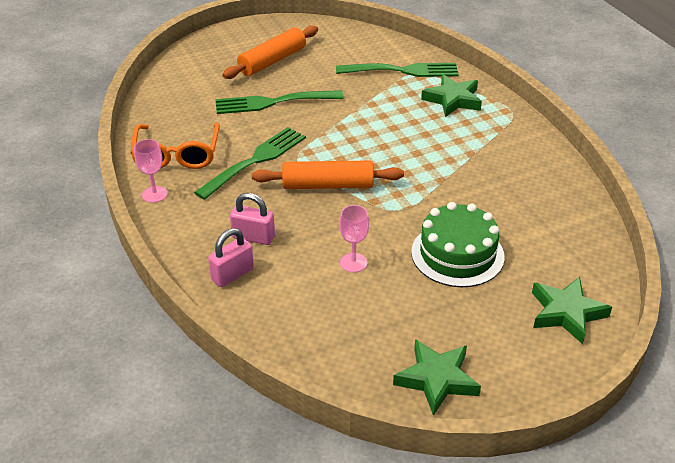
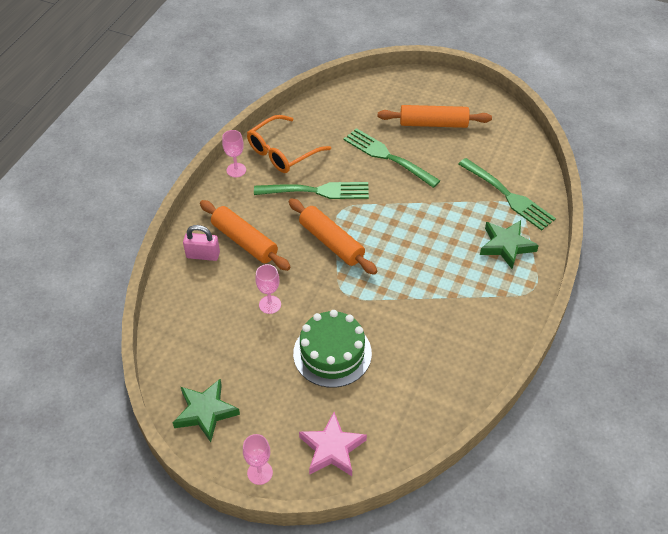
camera: 50 degrees right, 10 degrees up
pink padlock [230,193,275,245] -> orange rolling pin [200,200,291,271]
green star [532,277,612,344] -> pink star [299,412,367,476]
none -> pink goblet [243,434,273,485]

